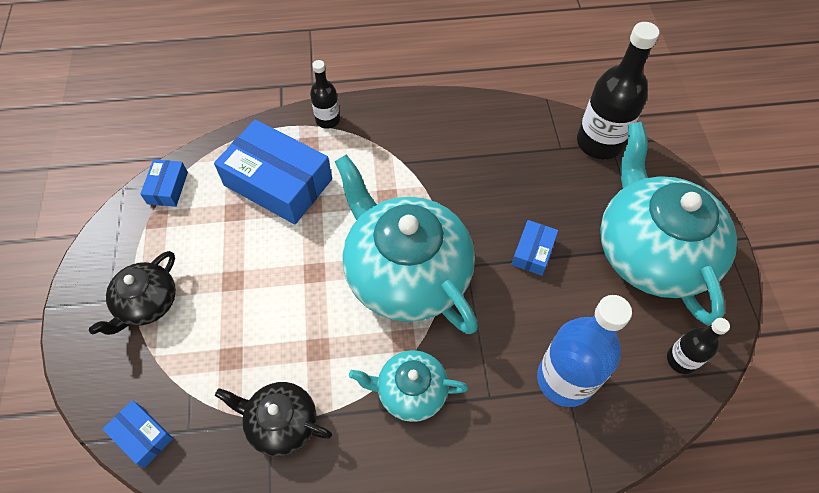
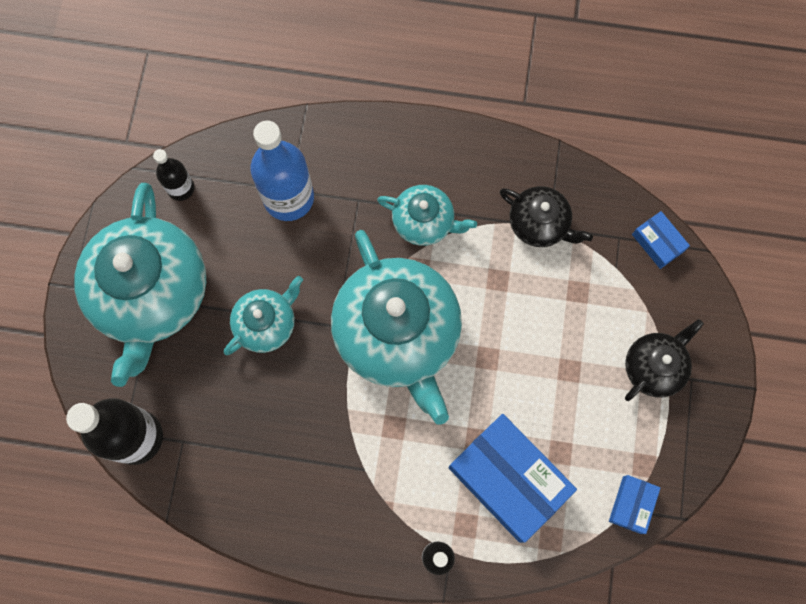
camera: 165 degrees left, 15 degrees up
blue box [511,220,558,276] -> turquoise teapot [224,276,303,355]

